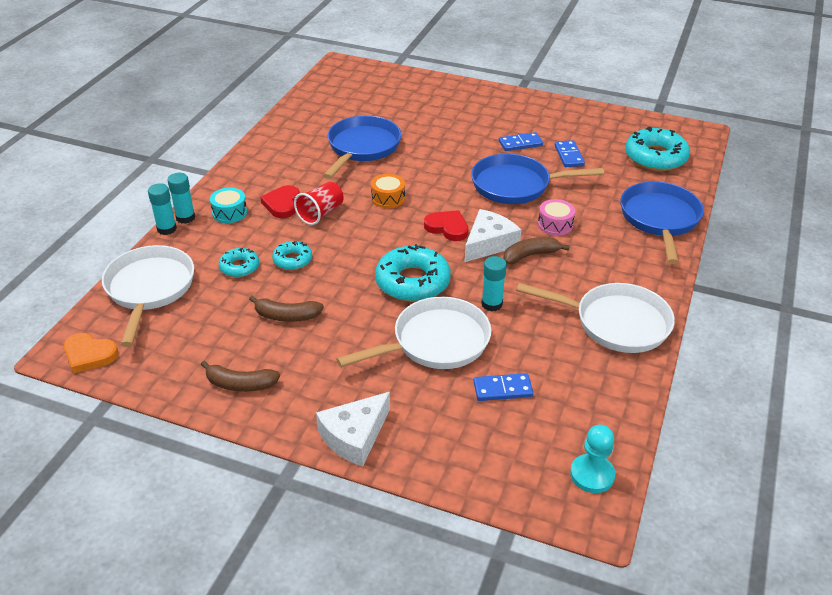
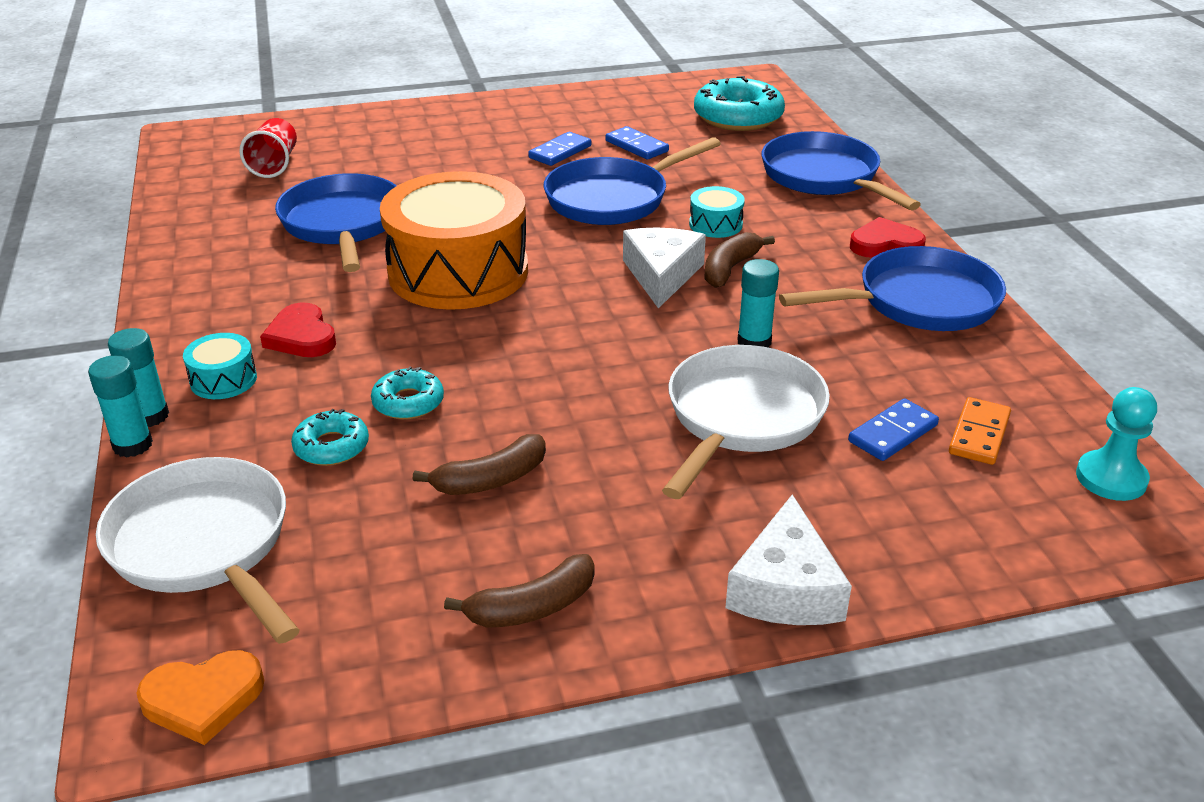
camera: 35 degrees left, 5 degrees down
red cup [294,182,344,225] -> red cup moved to [239,118,297,178]
orange drum [371,174,405,208] -> orange drum [380,171,528,310], size x2.46
turquoise donut [375,244,451,302] -> none
red heart [424,210,468,241] -> red heart moved to [850,217,926,258]
white pan [516,283,675,353] -> blue pan [779,246,1006,331]
pink drum [538,199,575,236] -> turquoise drum [689,186,745,238]
none -> orange domino [949,397,1011,465]

